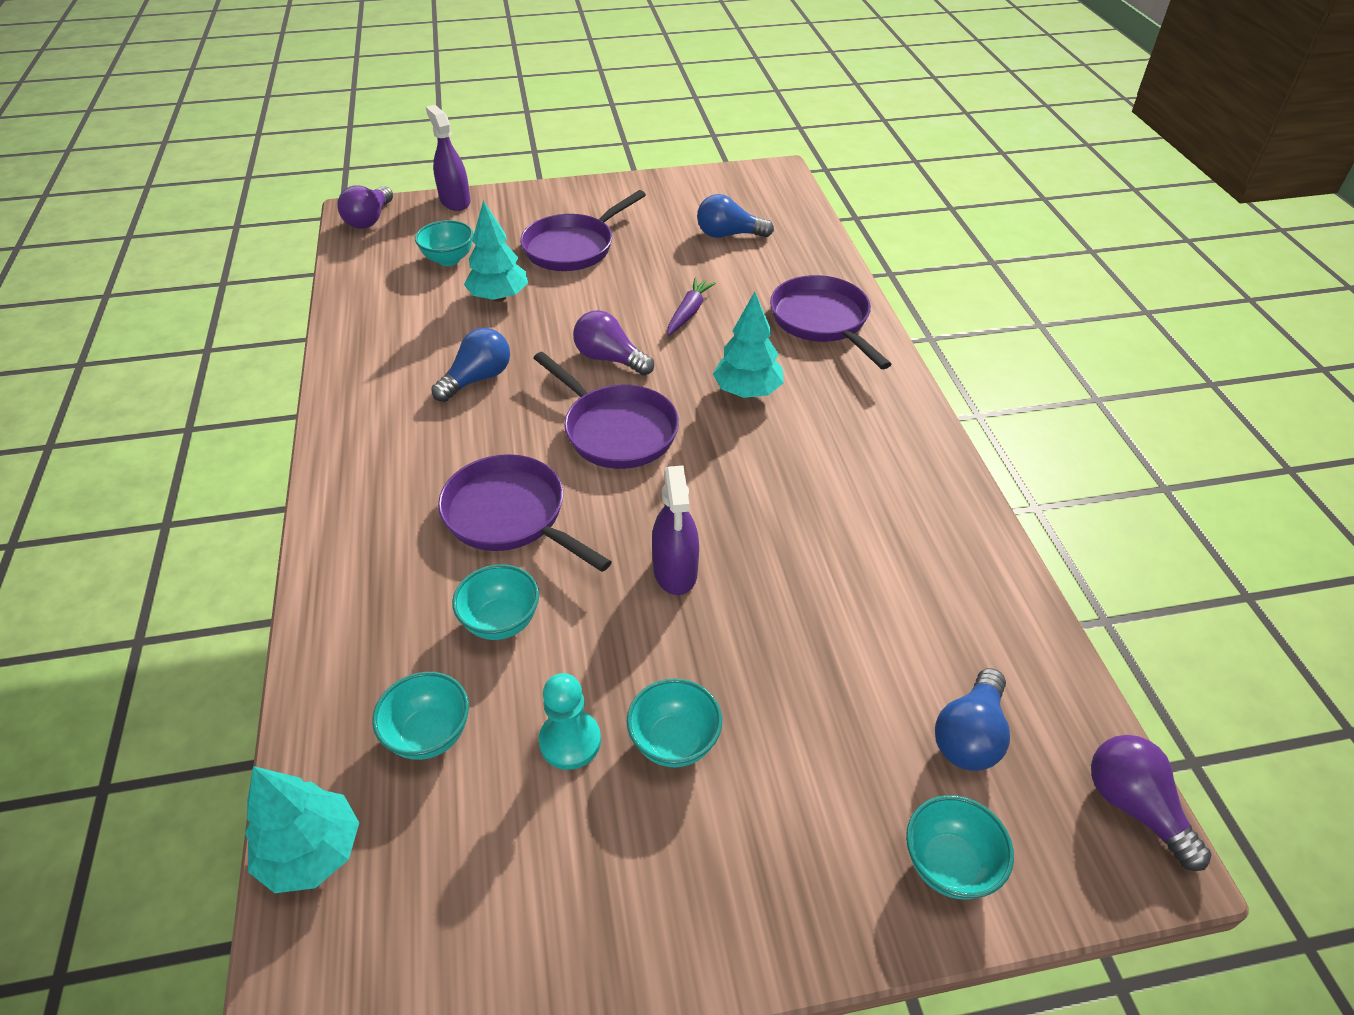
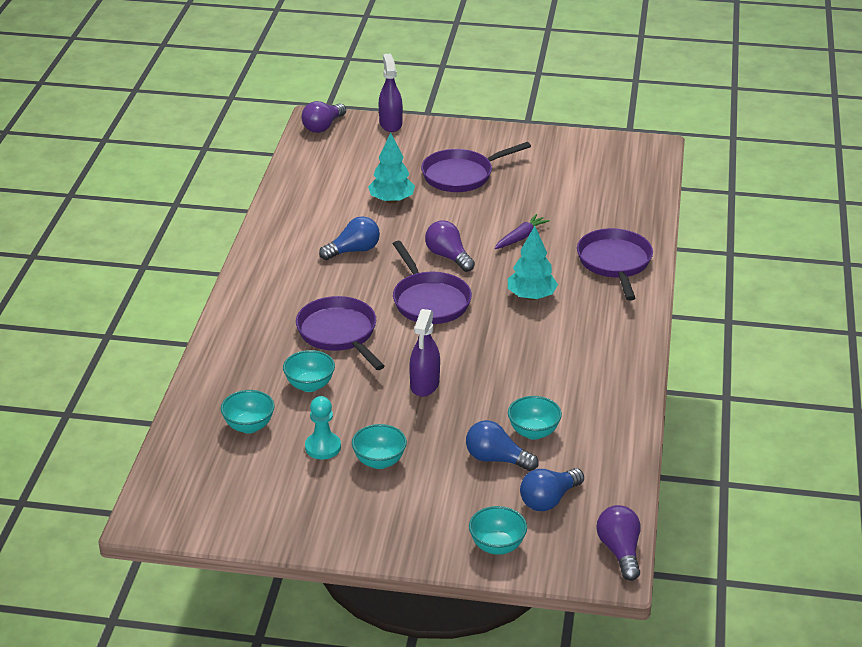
camera: 20 degrees right, 10 degrees down
turquoise tree [245,766,359,893] -> none
turquoise bowl [415,220,473,266] -> turquoise bowl moved to [508,396,562,440]
blue light bulb [697,194,774,238] -> blue light bulb moved to [466,420,539,471]

